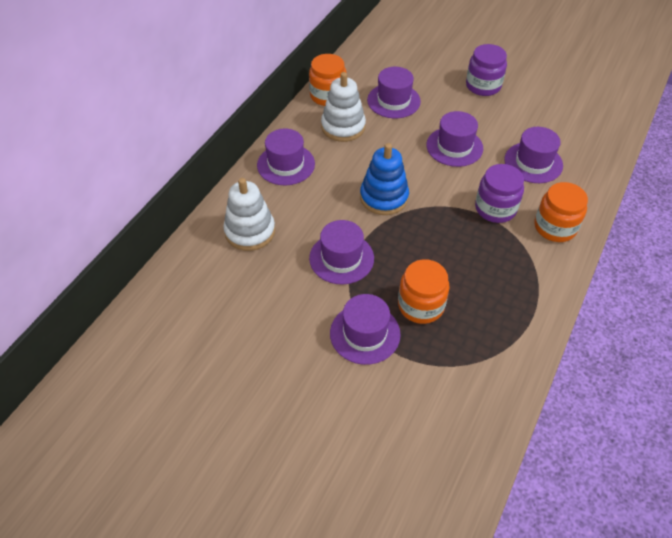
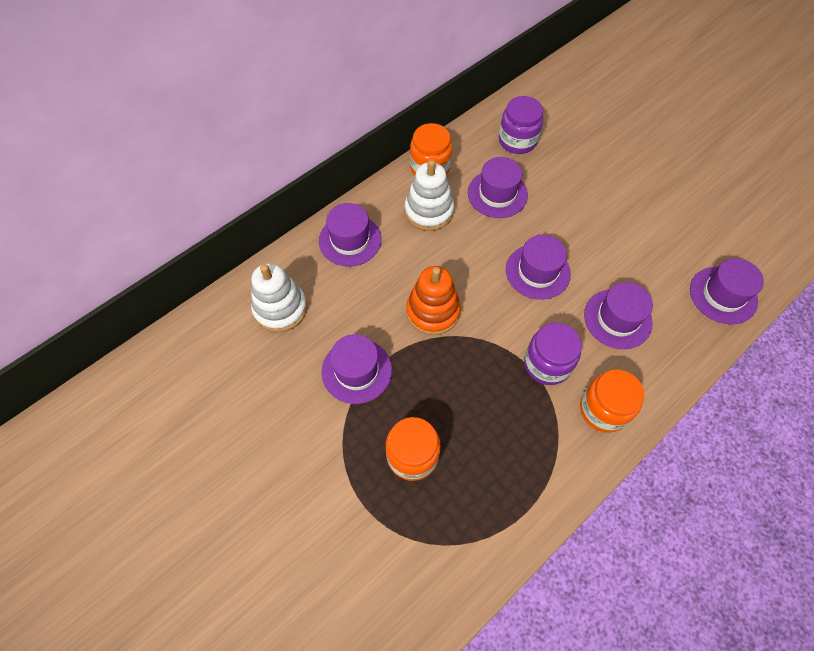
camera: 20 degrees right, 10 degrees up
purple hat [330,294,401,365] -> purple hat moved to [690,258,764,324]
blue stacking toy [360,143,409,215] -> orange stacking toy [406,266,461,335]
purple jar [466,44,507,96] -> purple jar moved to [499,96,543,154]

